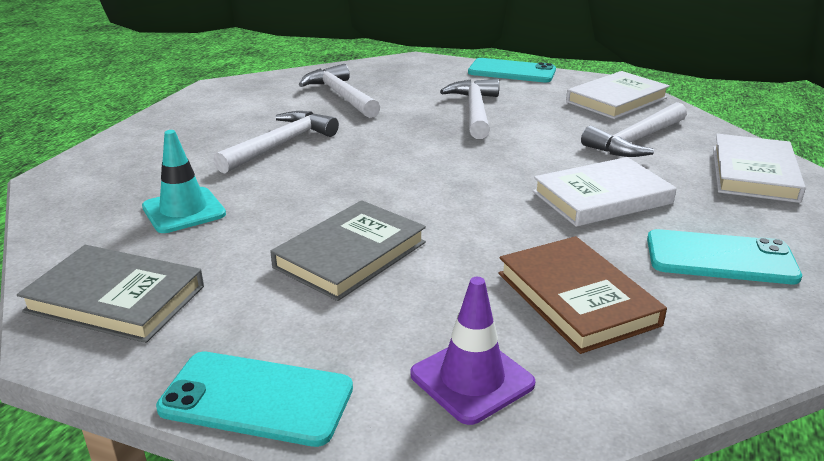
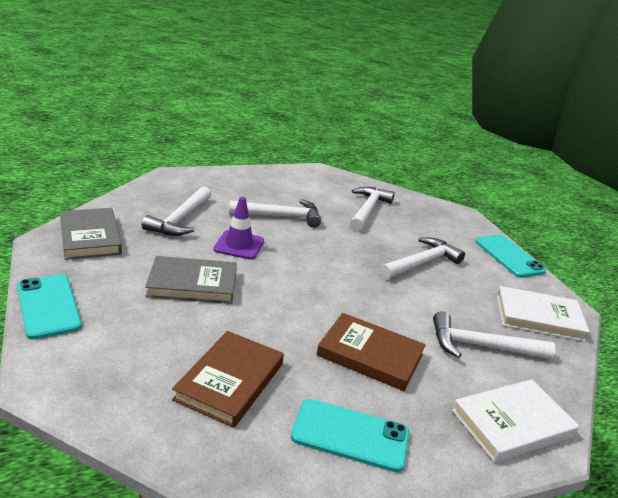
camera: 45 degrees right, 0 degrees up
turquoise traffic cone [142,130,226,233] -> white hammer [142,186,211,236]
purple traffic cone [410,277,535,425] -> purple traffic cone moved to [213,197,264,259]
white book [533,157,677,227] -> brown book [317,313,425,391]
turquoise phone [647,229,802,284] -> turquoise phone turned 45 degrees counterclockwise [291,399,410,472]

